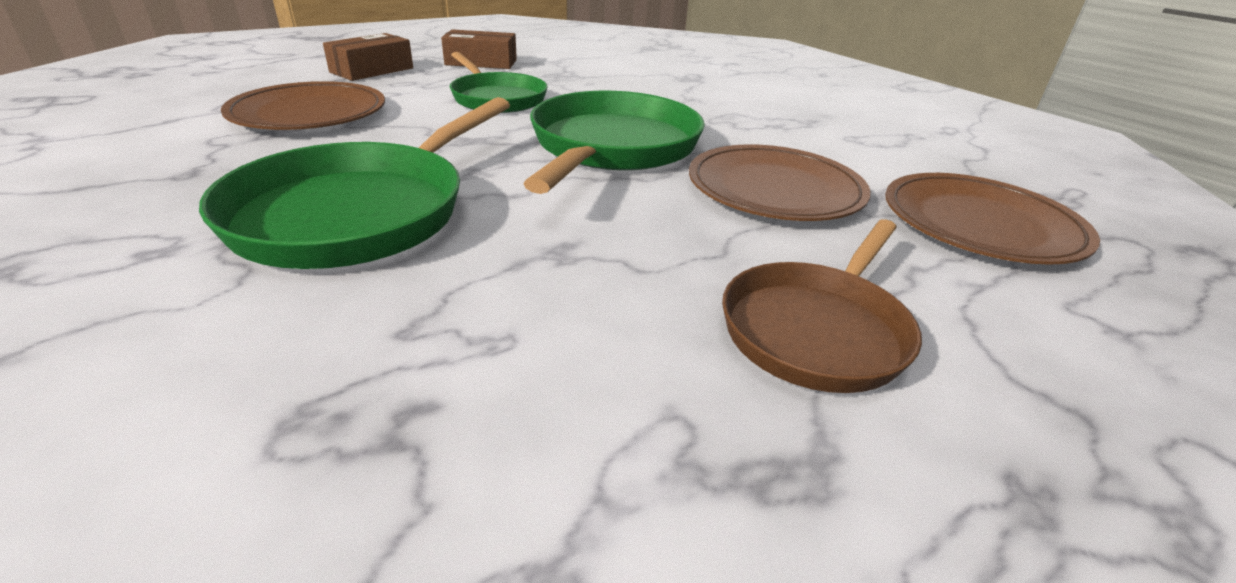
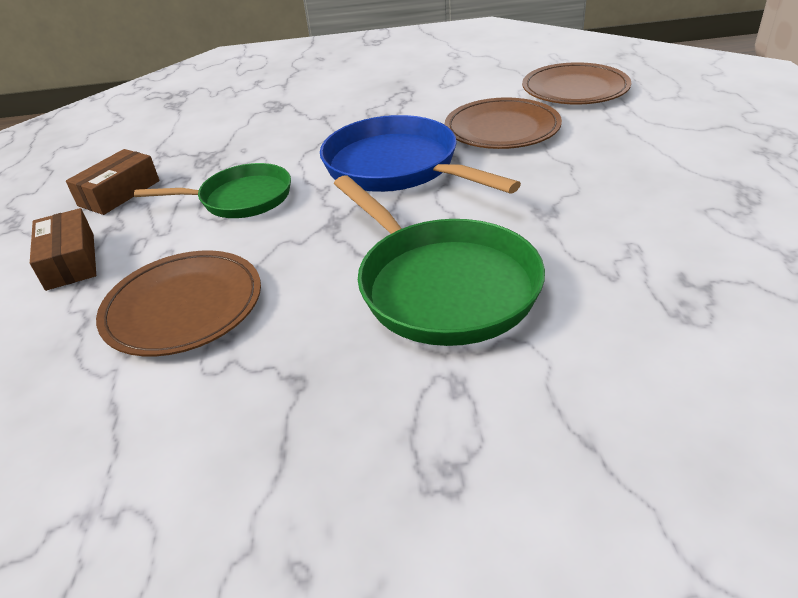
camera: 55 degrees left, 5 degrees up
green pan [523,91,705,194] -> blue pan [320,115,521,193]
brown pan [722,219,922,393] -> none

